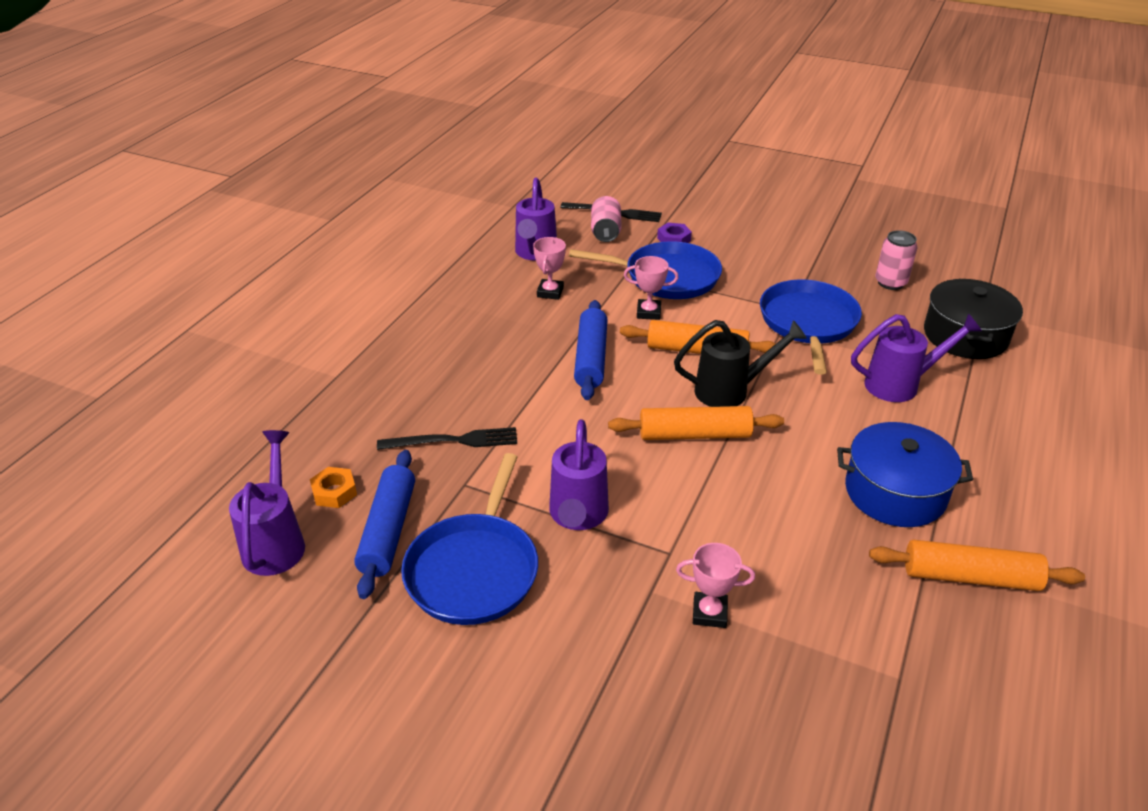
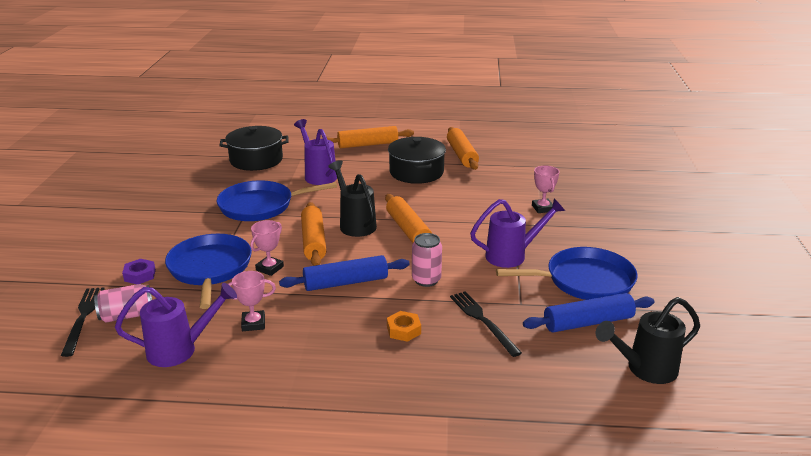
camera: 110 degrees left, 10 degrees down
purple watering can [229,430,305,576] -> black watering can [596,297,700,384]
orange nut [310,467,357,508] -> orange nut moved to [387,311,421,342]
pink trophy [624,256,679,320] -> pink trophy turned 45 degrees clockwise [250,220,284,276]
blue pot [837,422,973,527] -> black pot [388,137,446,184]
pink can [875,230,917,290] -> pink can moved to [412,233,442,287]
none -> orange rolling pin [327,126,414,148]

